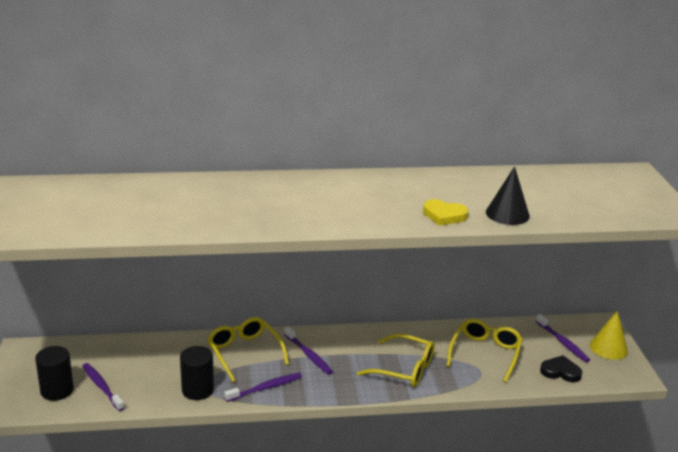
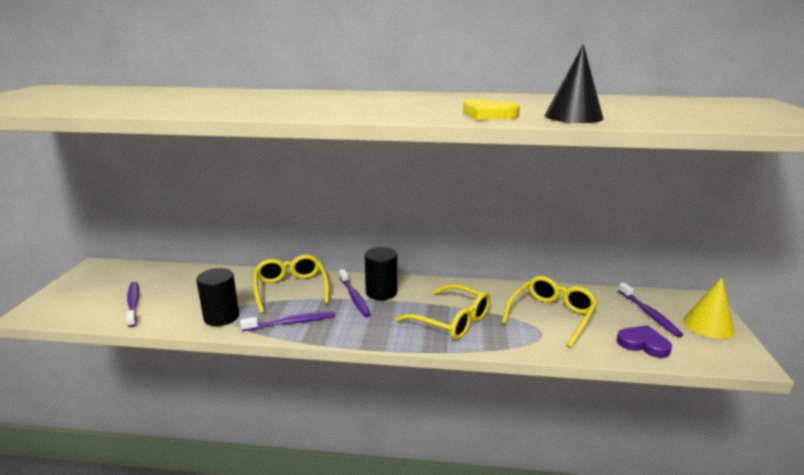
camera: 15 degrees right, 5 degrees down
black cylinder [35,346,74,401] -> black cylinder moved to [365,247,397,300]
black heart [540,355,582,382] -> purple heart [617,325,672,358]

